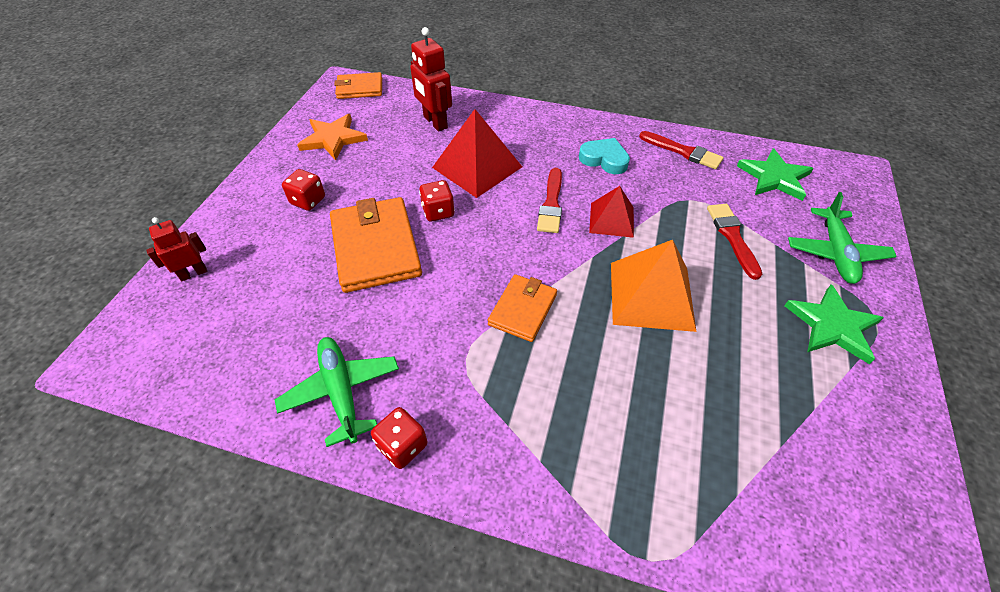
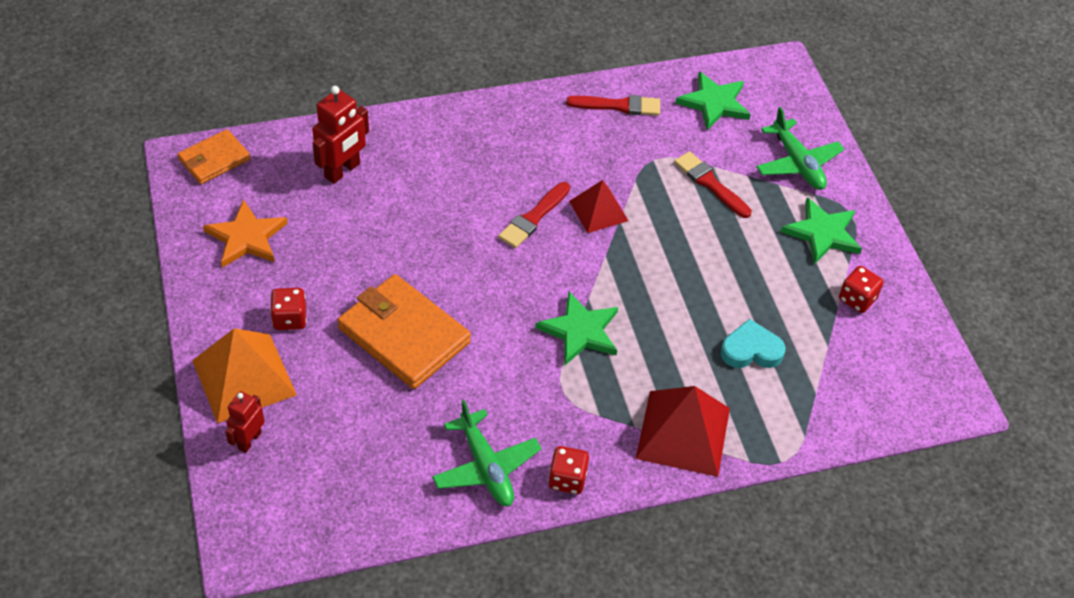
camera: 35 degrees left, 0 degrees up
green plane [275,337,399,447] -> green plane turned 150 degrees counterclockwise [432,400,542,506]
red robot [410,27,452,132] -> red robot turned 75 degrees counterclockwise [312,86,369,184]
red dice [419,180,455,221] -> red dice moved to [839,266,884,313]
red pyramid [432,109,522,198] -> red pyramid moved to [636,386,730,477]
orange wallet [488,274,557,342] -> green star [535,292,618,365]
red brush [537,168,562,233] -> red brush turned 60 degrees clockwise [498,182,570,248]
turquoise heart [579,138,630,174] -> turquoise heart moved to [721,319,785,368]
orange pyramid [611,240,697,332] -> orange pyramid moved to [192,328,297,423]

